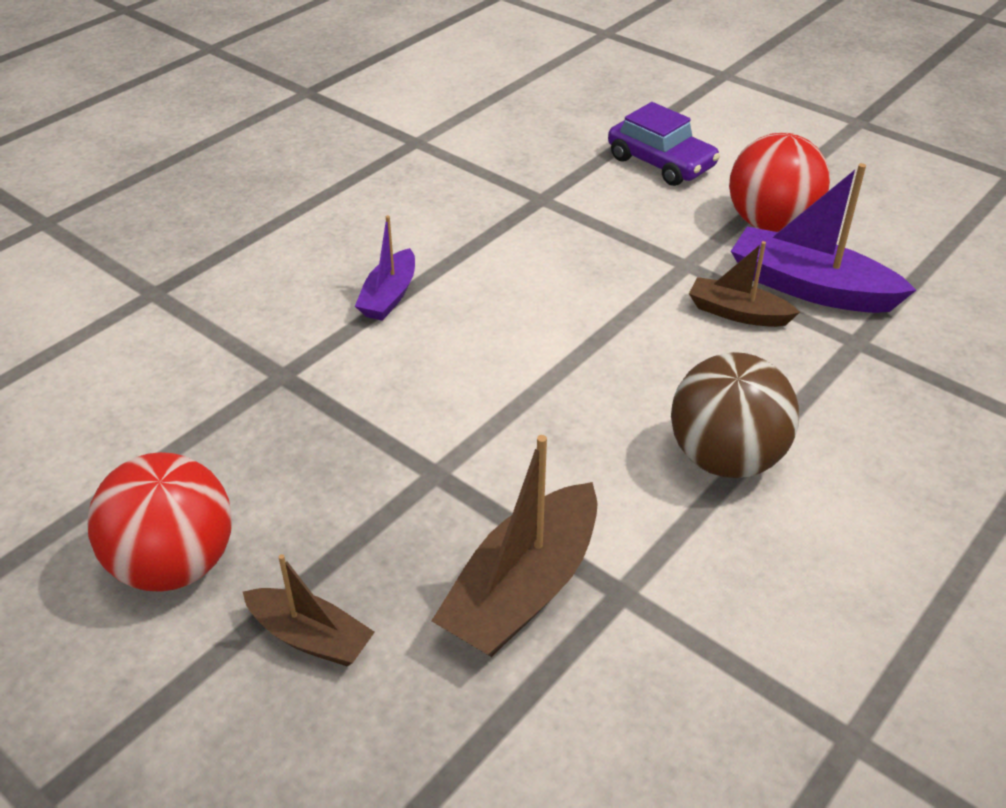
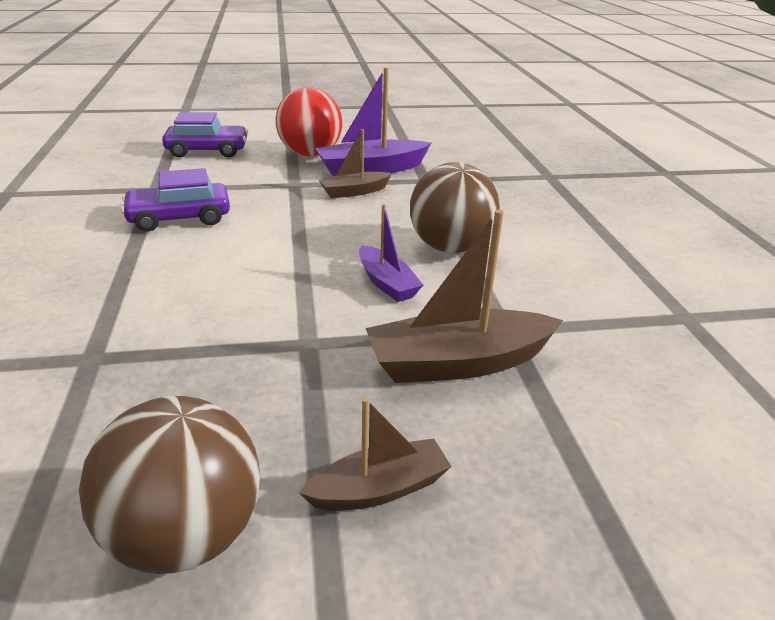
camera: 50 degrees left, 10 degrees down
red ball [87,452,232,592] -> brown ball [79,396,260,574]
purple boat [355,215,415,321] -> purple boat moved to [359,204,423,302]
brown boat [431,435,598,657] -> brown boat turned 90 degrees clockwise [366,210,563,383]
none -> purple car [121,168,230,232]

